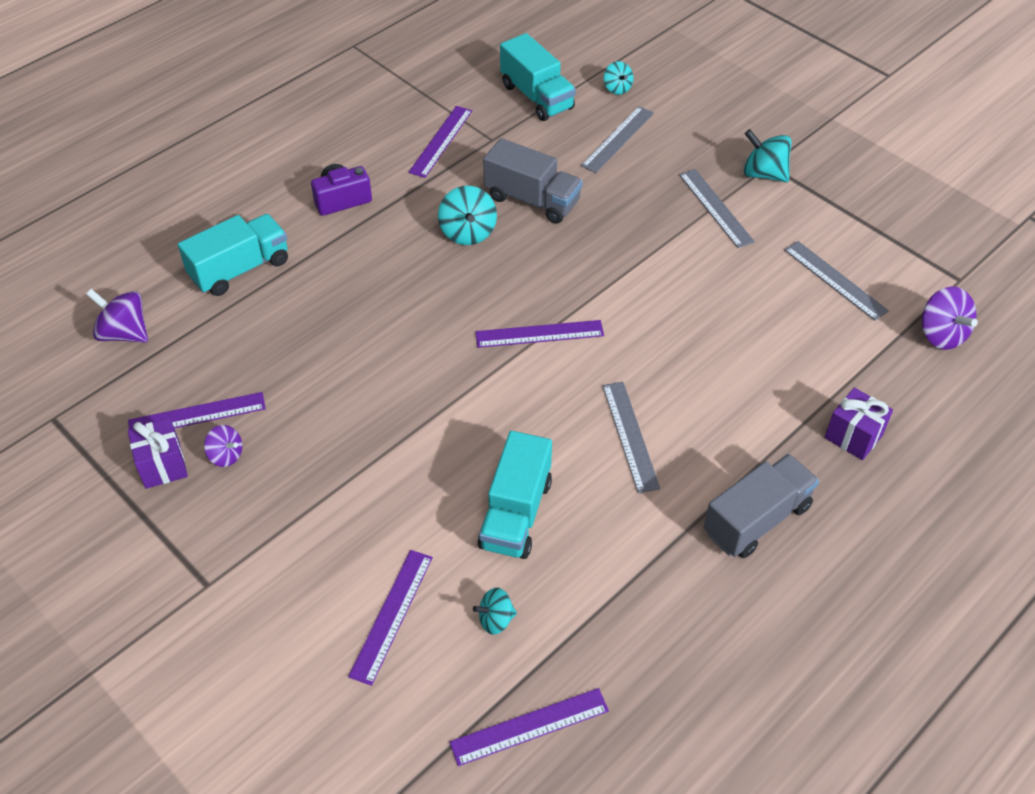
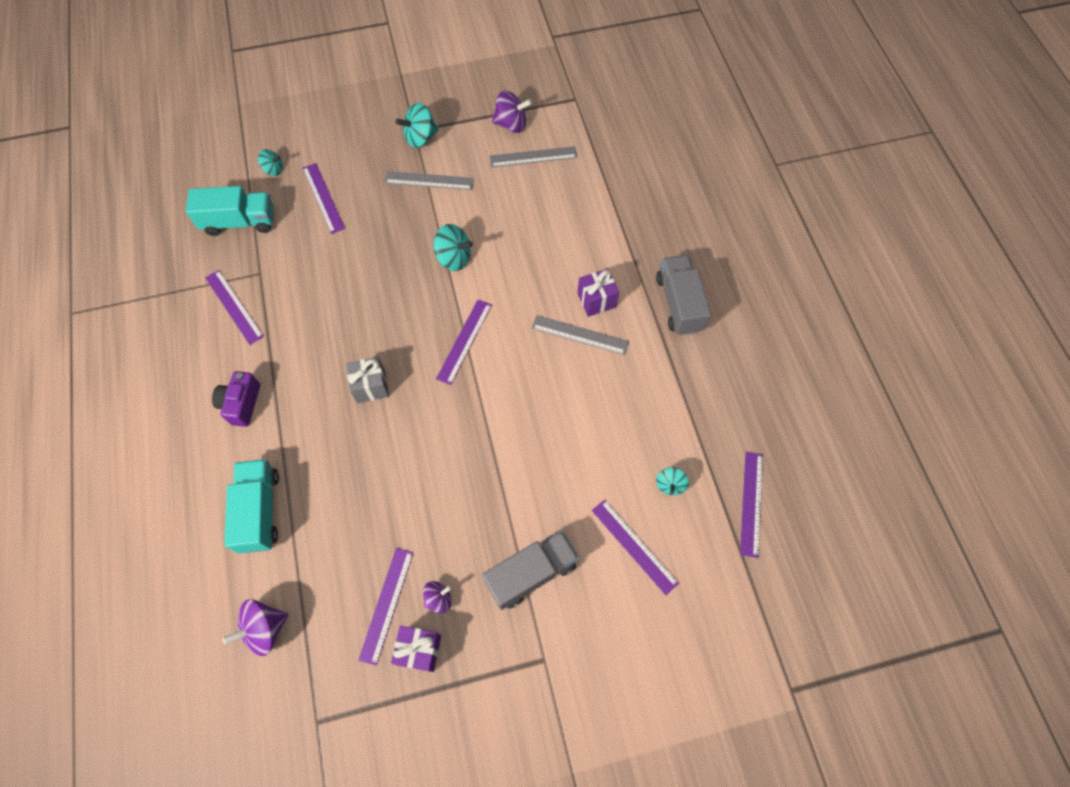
camera: 60 degrees left, 15 degrees up
turquoise spinning top [438,186,497,245] -> turquoise spinning top moved to [433,224,473,271]
turquoise truck [478,431,552,559] -> none
grey truck [483,138,583,224] -> grey truck moved to [482,530,579,610]
grey ruler [581,106,654,173] -> purple ruler [302,163,345,234]
purple gift [825,387,893,460] -> purple gift moved to [577,269,619,317]
purple spinning top [922,286,978,350] -> purple spinning top moved to [492,91,532,133]
none -> grey gift [346,357,389,403]

